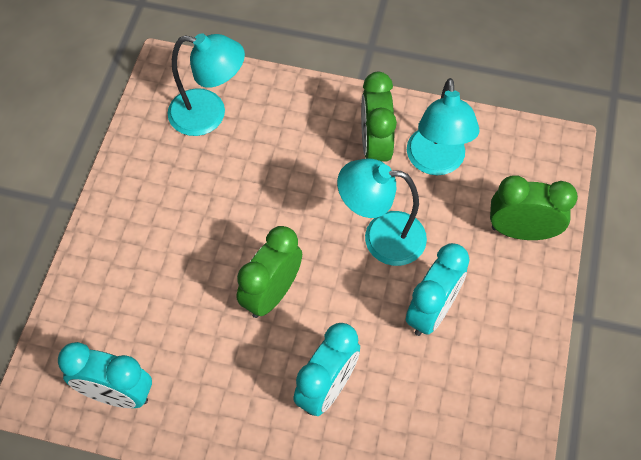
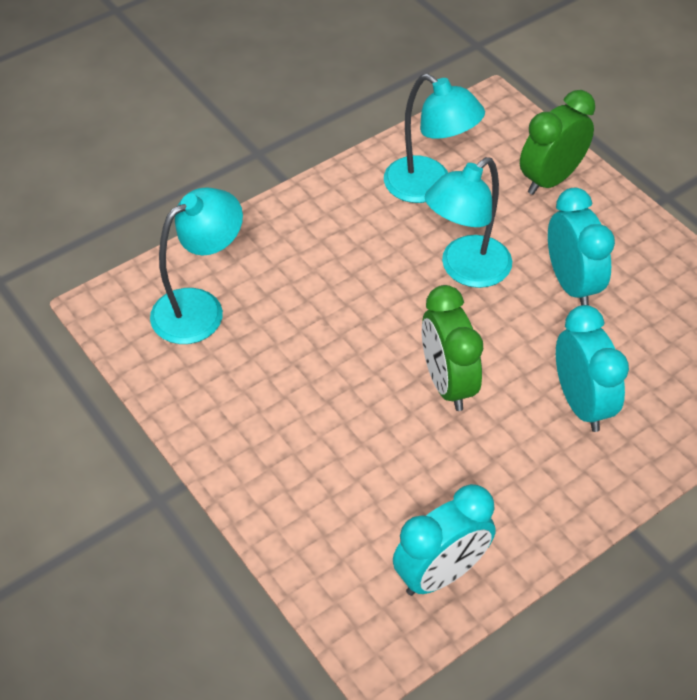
camera: 50 degrees left, 10 degrees down
green clock [361,72,397,162] -> none

